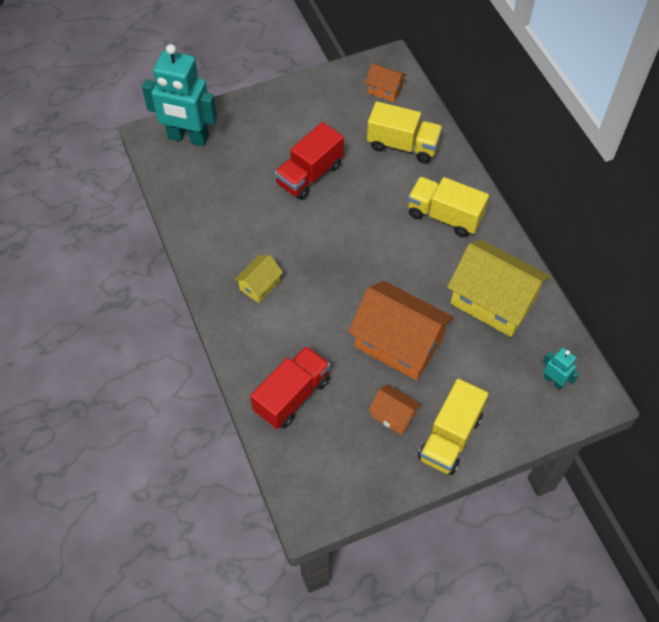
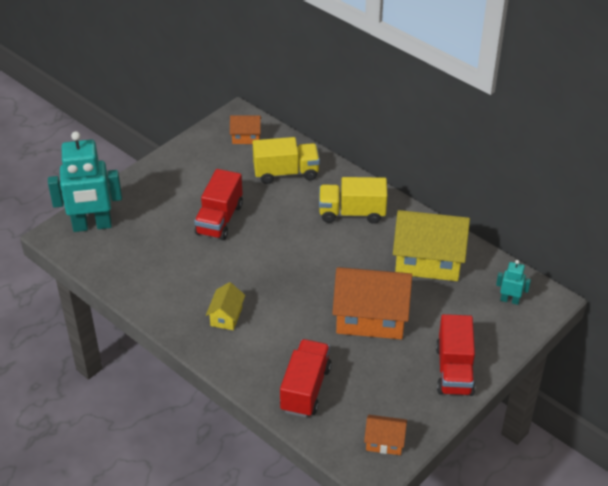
camera: 25 degrees left, 15 degrees down
orange house [369,384,421,435] -> orange house moved to [364,415,407,455]
yellow truck [418,379,488,475] -> red truck [436,314,475,396]

